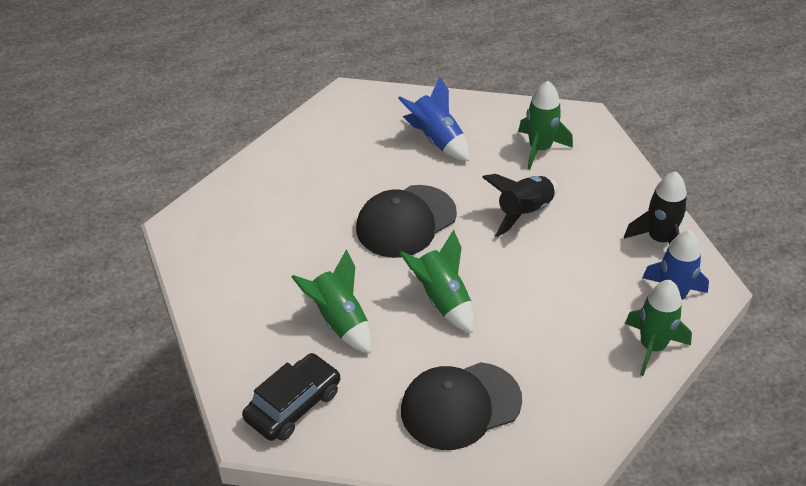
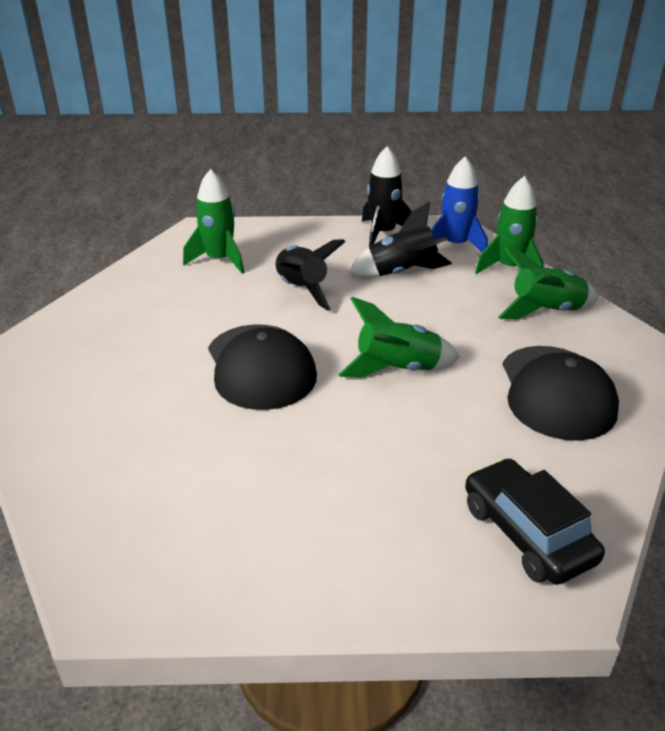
camera: 70 degrees left, 10 degrees down
green rocket [291,249,372,354] -> green rocket moved to [498,247,598,320]
blue rocket [398,77,469,161] -> none
none -> black rocket [349,202,452,277]

